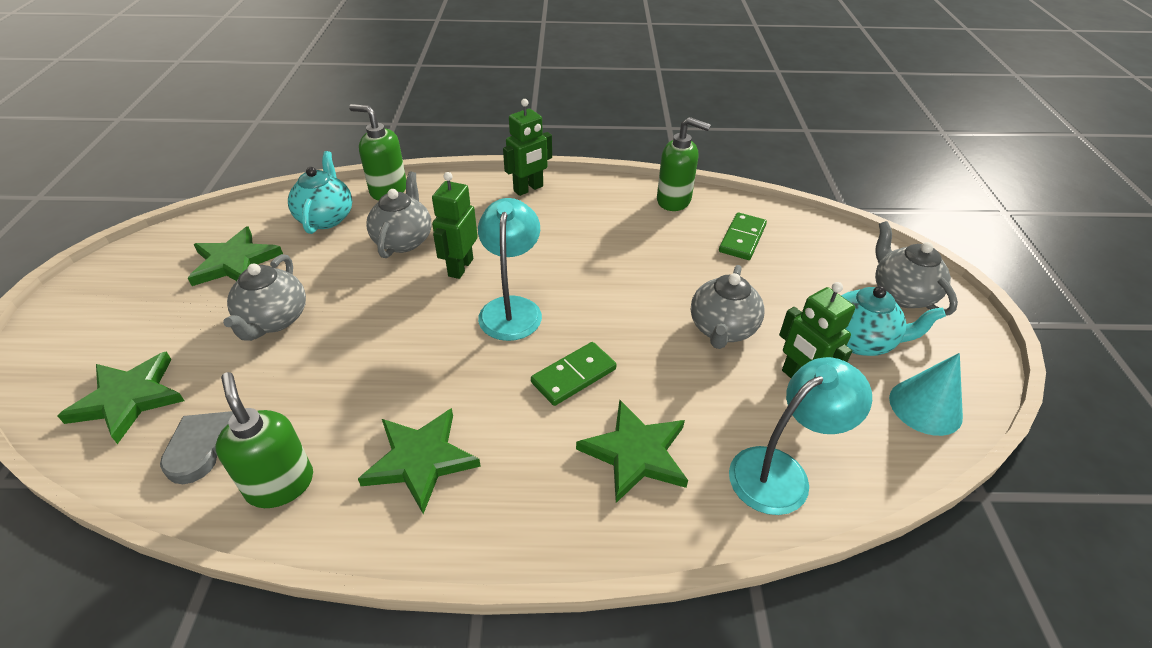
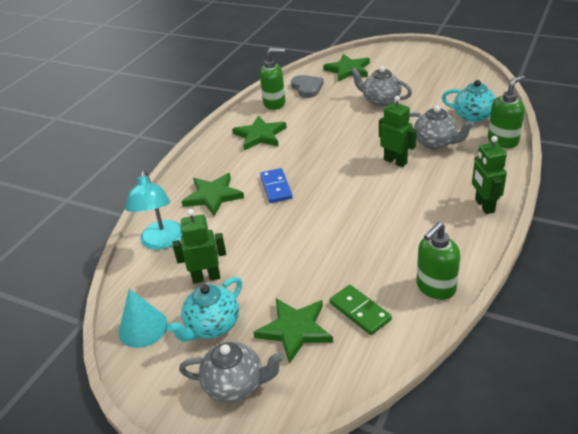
camera: 120 degrees right, 5 degrees down
green star [188,226,283,286] -> green star moved to [253,298,333,364]
turquoise lamp [478,198,542,341] -> none
green domino [531,342,617,406] -> blue domino [260,168,293,203]
grey teapot [691,265,765,349] -> none

